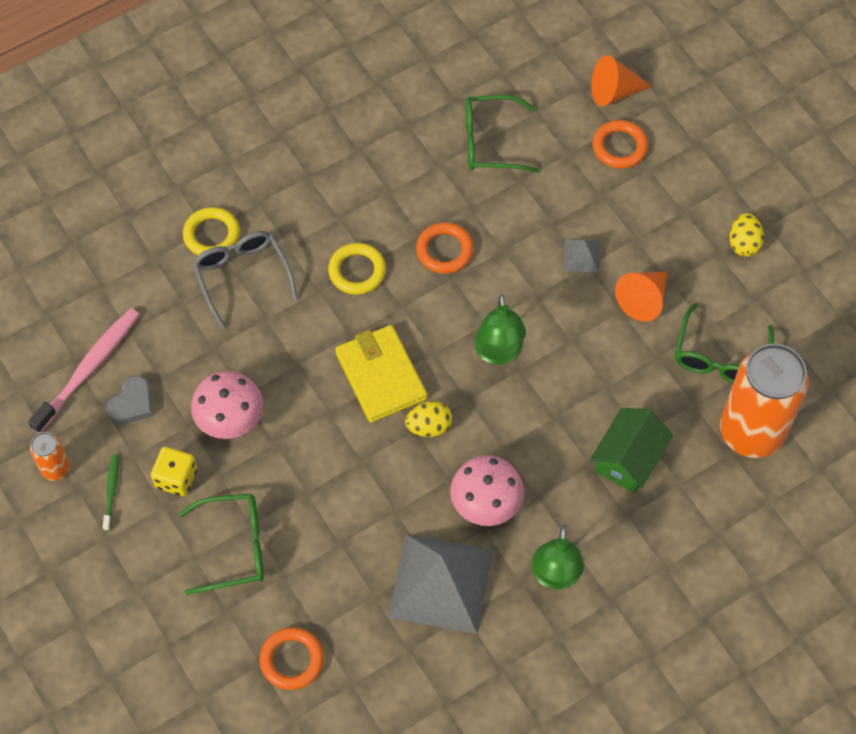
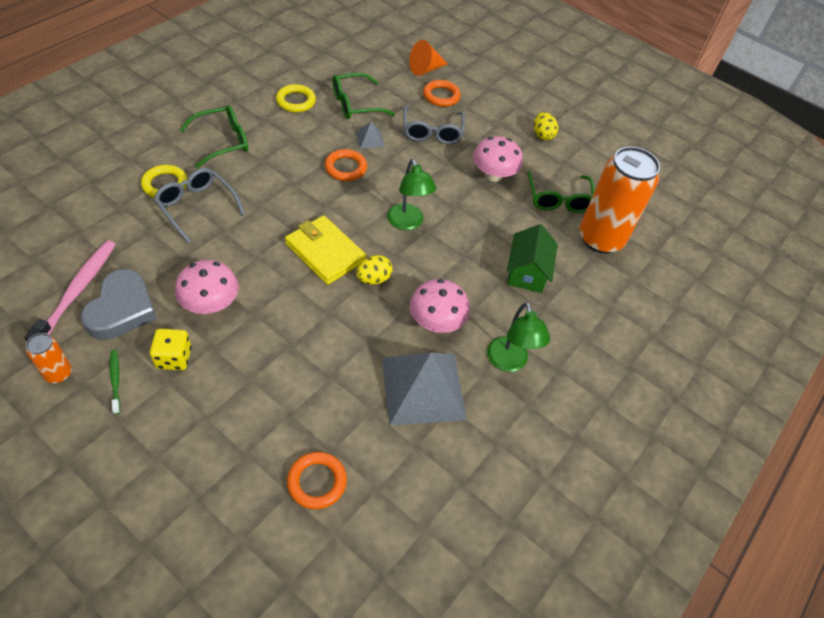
camera: 25 degrees left, 10 degrees down
grey heart [106,376,153,424] -> grey heart [81,269,157,340], size x1.71
green glasses [178,493,264,595] -> green glasses moved to [180,105,248,168]
yellow ring [328,243,386,295] -> yellow ring moved to [276,84,316,112]
grey pyramid [563,240,600,273] -> grey pyramid moved to [356,122,385,149]
orange cone [615,272,667,322] -> pink mushroom [473,136,523,182]
none -> grey glasses [403,106,465,144]

